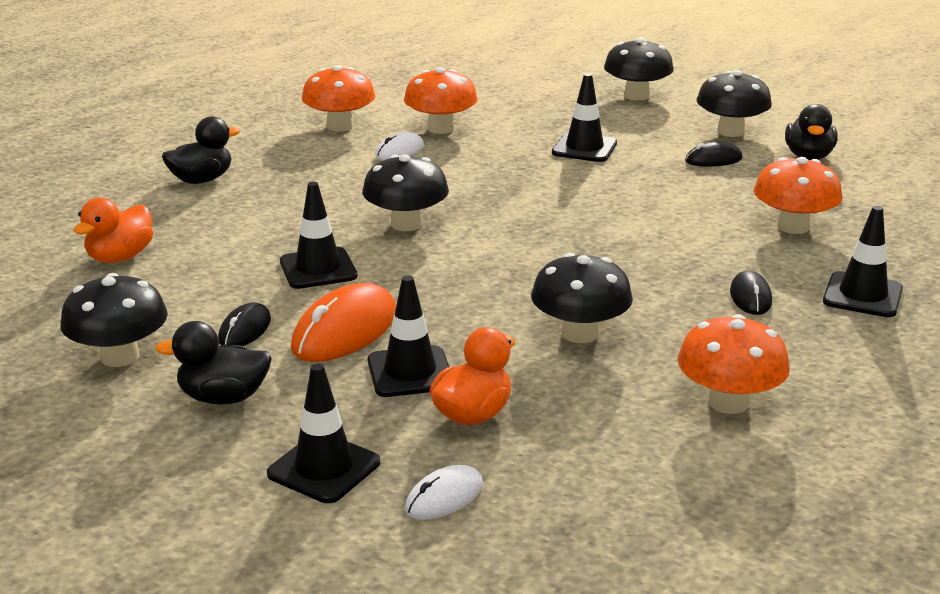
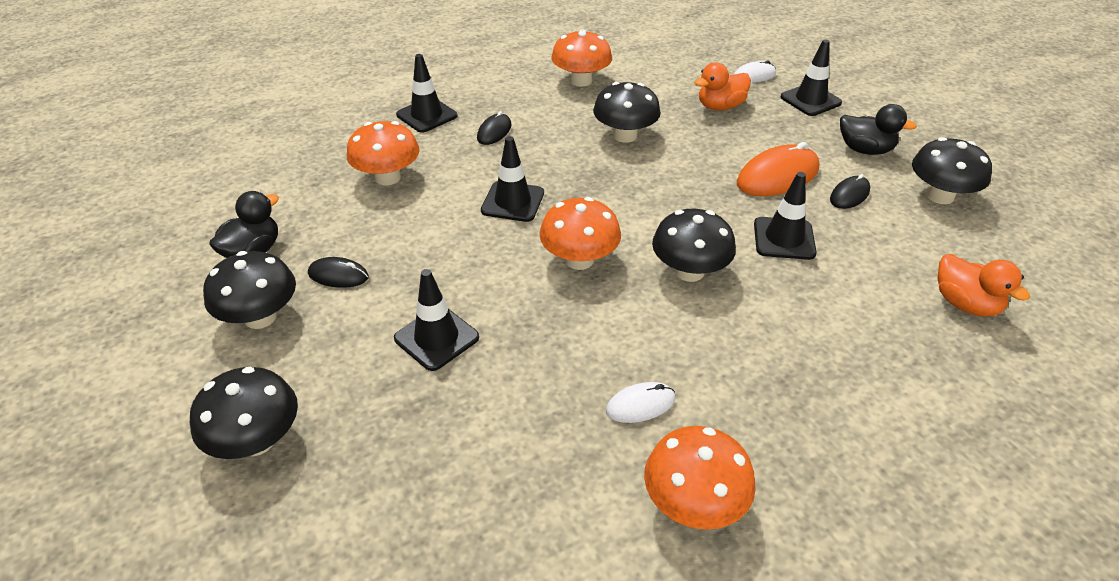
camera: 155 degrees left, 15 degrees up
orange duck [74,198,153,263] -> orange duck turned 90 degrees clockwise [938,254,1030,317]
black duck [162,116,240,184] -> none
black traffic cone [367,275,449,397] -> black traffic cone moved to [481,136,544,222]
orange mushroom [404,67,478,134] -> orange mushroom moved to [539,197,621,270]

